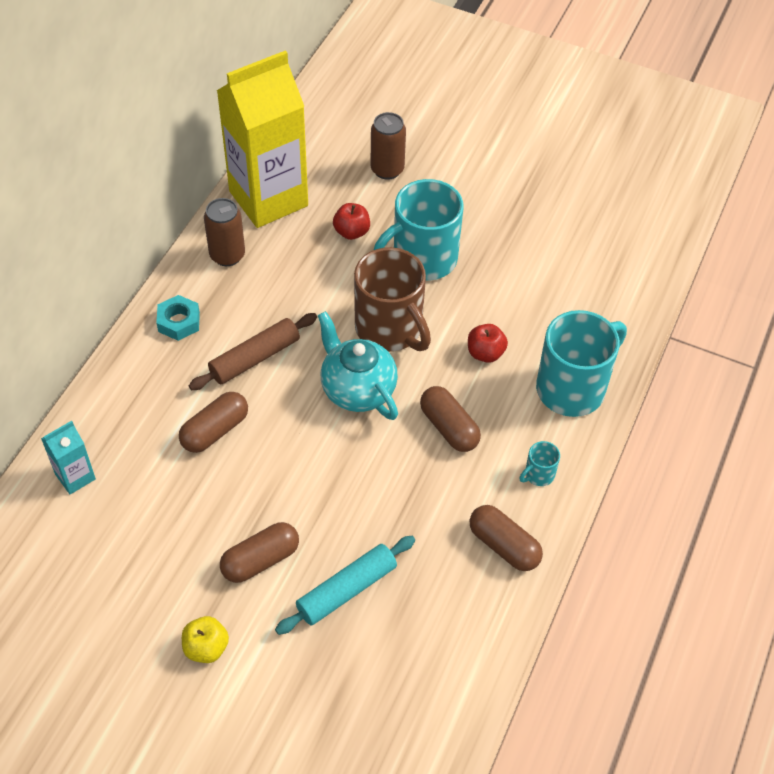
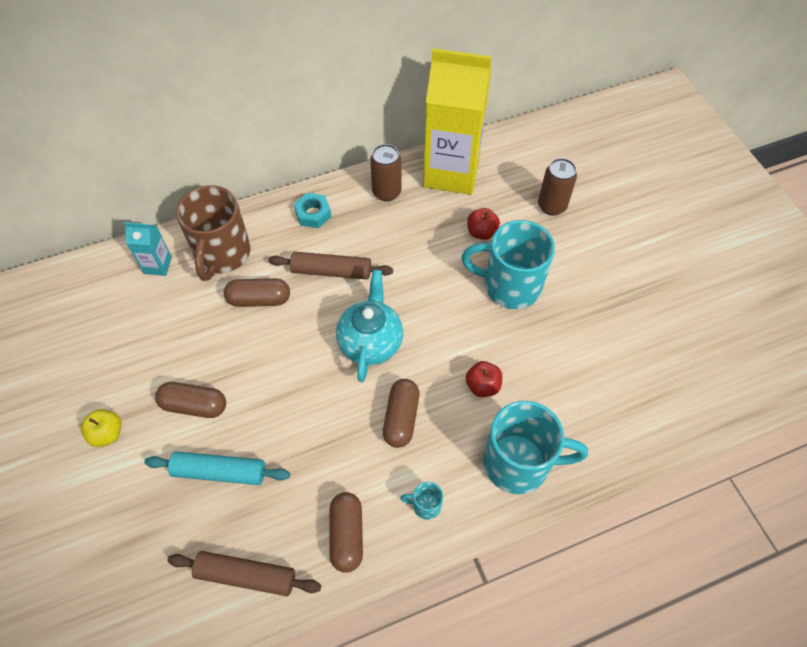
camera: 45 degrees right, 5 degrees up
brown mug [354,247,431,352] -> brown mug moved to [176,185,251,281]
none -> brown rolling pin [167,551,321,596]

